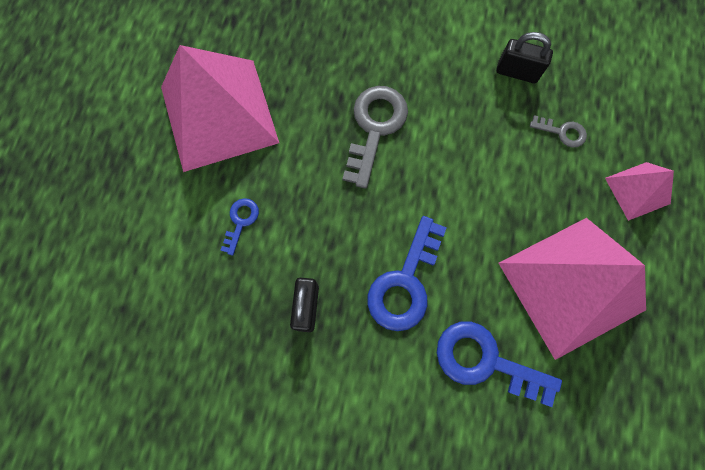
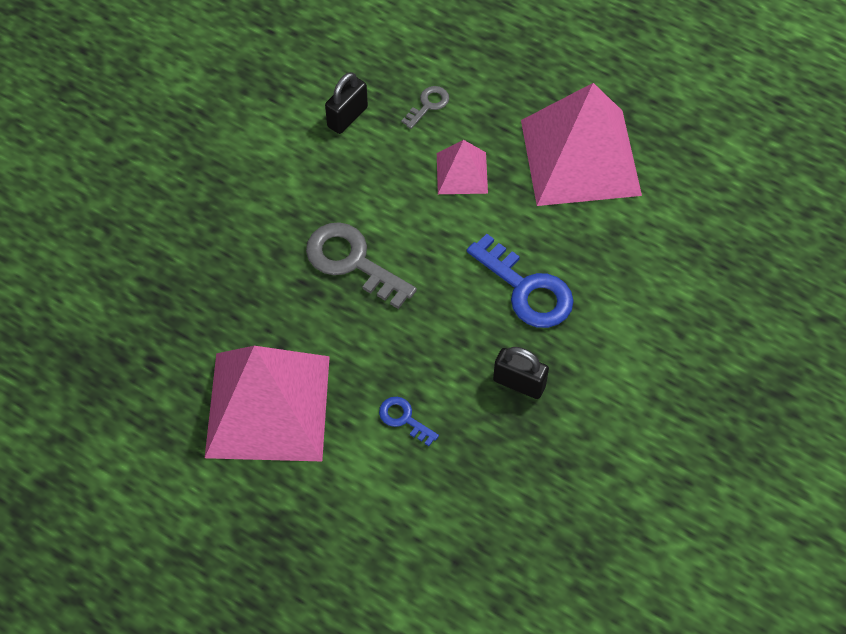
camera: 70 degrees left, 15 degrees down
blue key [437,321,562,407] -> none
pink pyramid [605,162,674,221] -> pink pyramid moved to [437,140,488,194]

